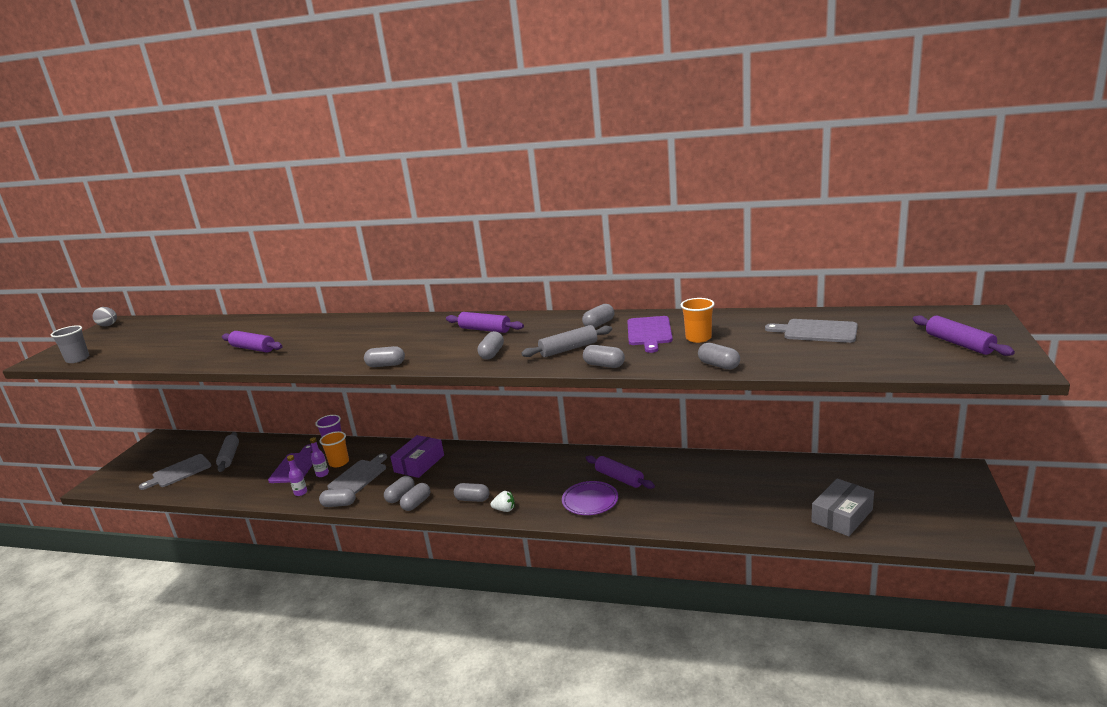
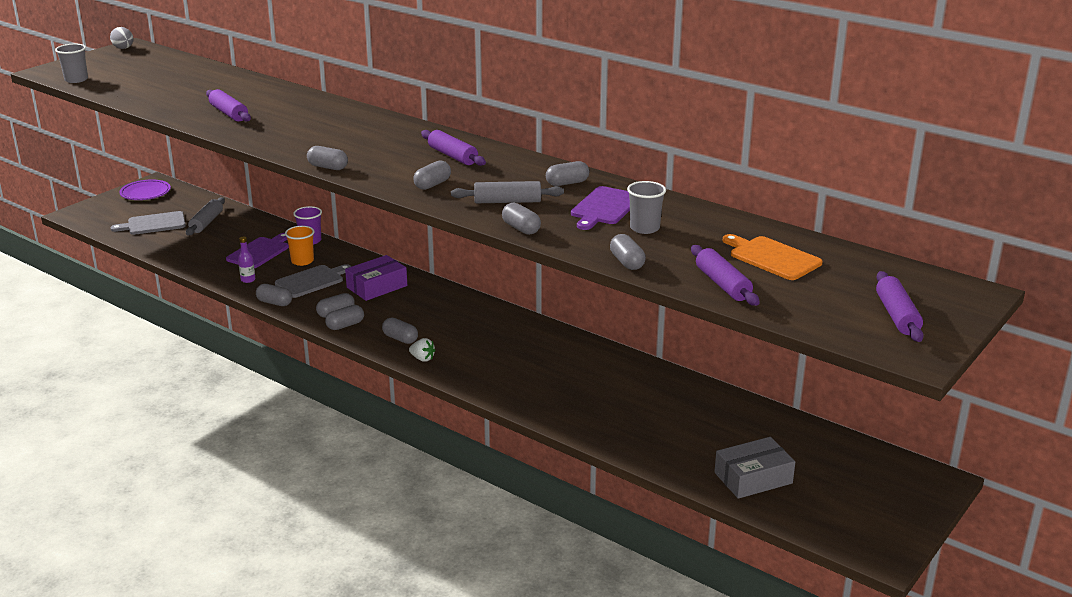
camera: 20 degrees right, 5 degrees up
purple bottle [310,437,329,477] -> none
purple plate [562,481,618,515] -> purple plate moved to [119,179,171,200]
purple rolling pin [586,455,655,489] -> purple rolling pin moved to [691,245,760,306]
orange cup [681,298,715,343] -> grey cup [627,181,666,234]
grey cutting board [765,319,858,343] -> orange cutting board [723,234,823,280]

